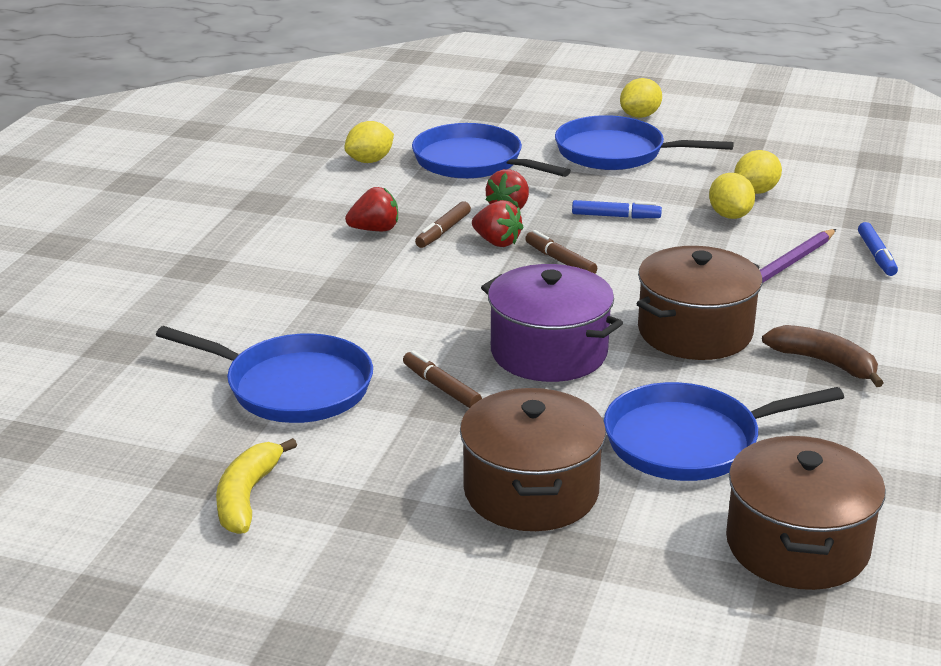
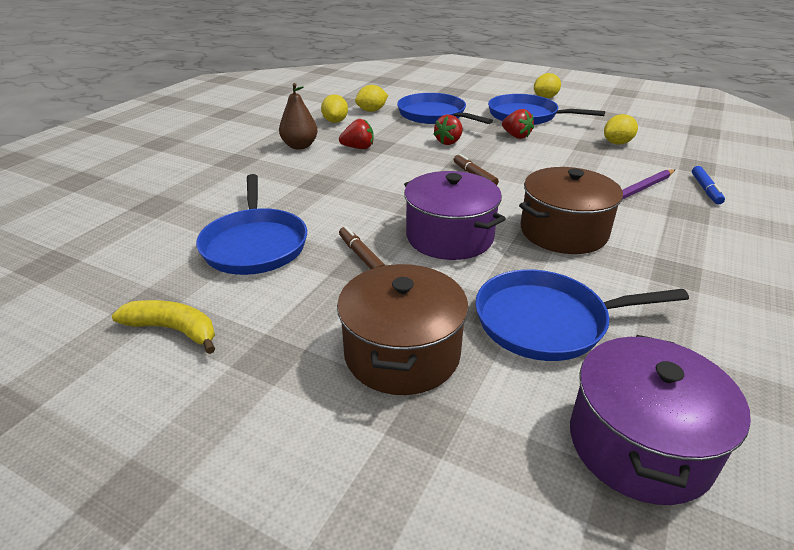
camera: 10 degrees right, 5 degrees up
blue pan [156,326,373,423] -> blue pan turned 45 degrees clockwise [196,174,307,275]
yellow banana [216,438,297,534] -> yellow banana turned 90 degrees clockwise [112,300,215,354]
brown marker [415,201,471,248] -> none
red strawberry [472,200,524,247] -> red strawberry moved to [502,109,534,139]
blue marker [572,200,662,219] -> none
yellow lemon [709,173,755,219] -> yellow lemon moved to [321,94,348,123]
brown pot [726,436,886,590] -> purple pot [570,335,751,505]
brown banana [762,325,884,387] -> none
none -> brown pear [279,83,318,149]

